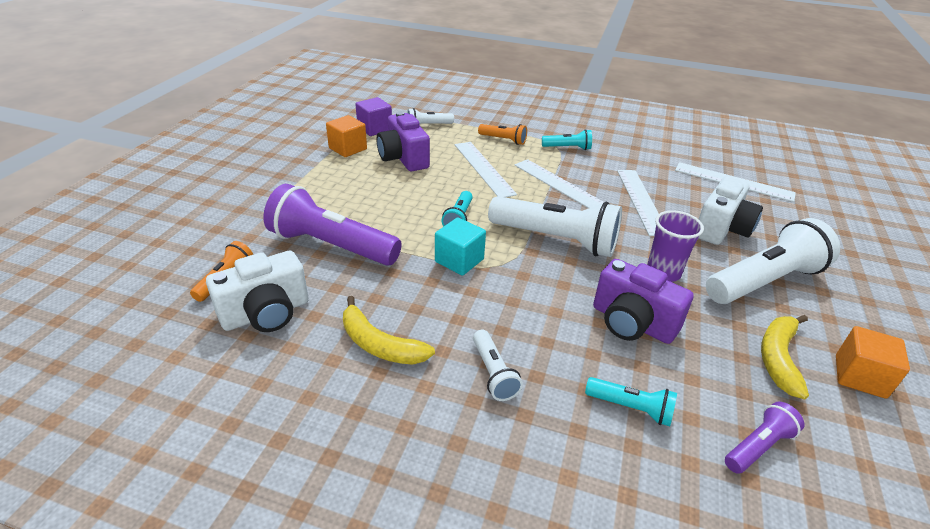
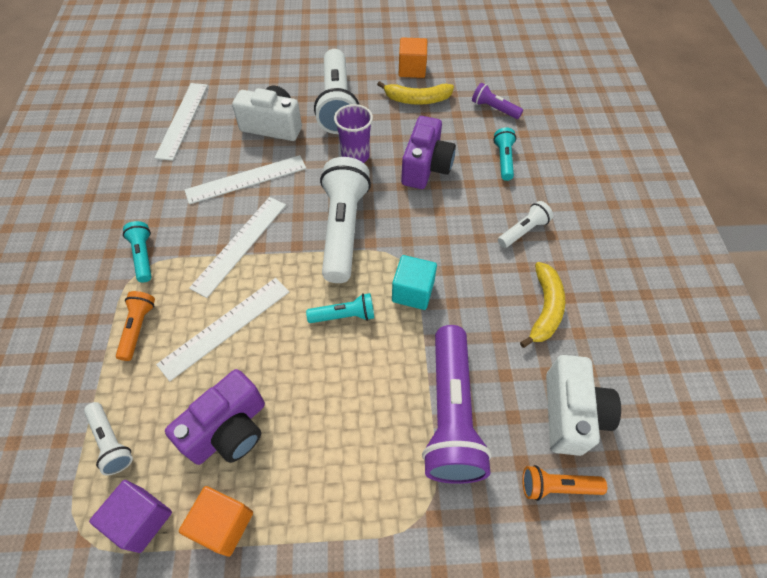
camera: 110 degrees left, 20 degrees up
white camera [206,251,309,332] -> white camera turned 60 degrees clockwise [546,355,621,456]
white flashlight [706,218,840,304] -> white flashlight turned 135 degrees counterclockwise [314,49,359,134]

